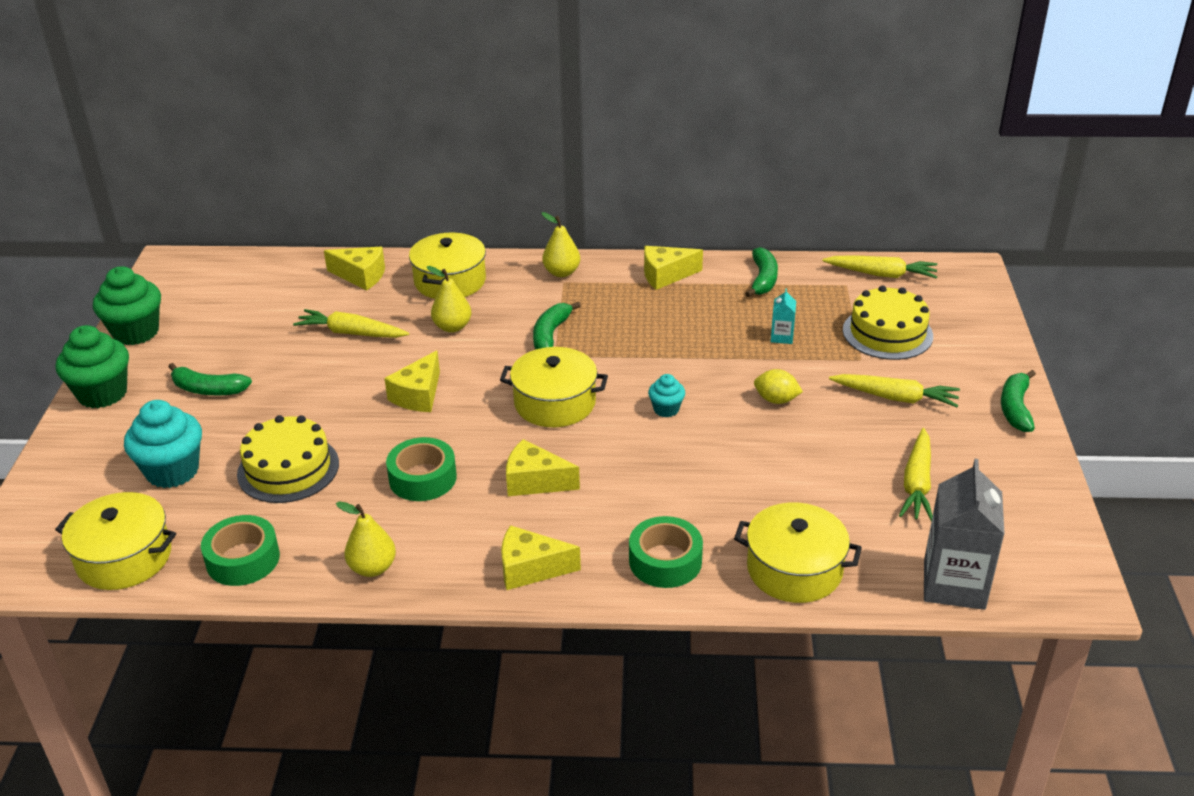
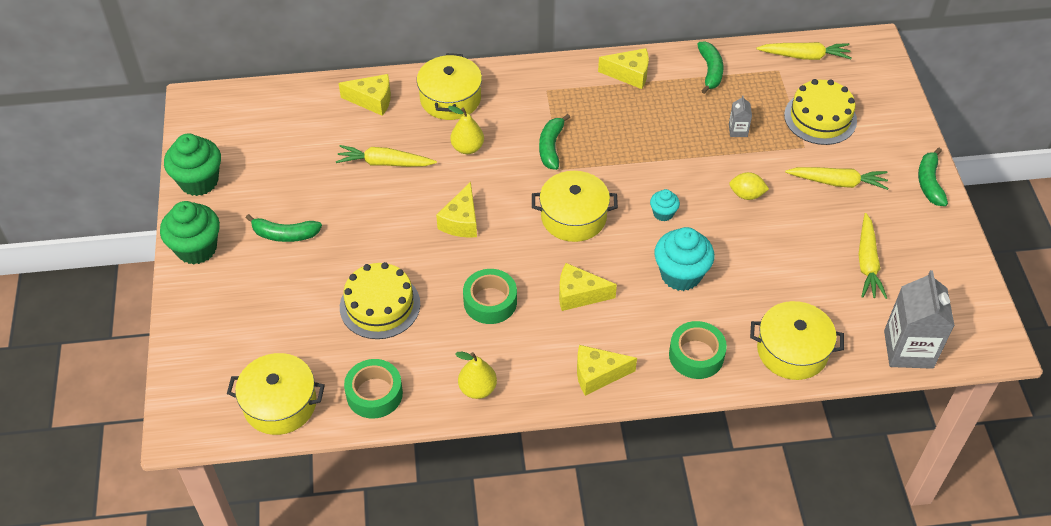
camera: 10 degrees left, 15 degrees up
turquoise cupcake [124,400,202,488] -> turquoise cupcake moved to [654,227,714,291]
yellow pear [542,212,580,277] -> none
yellow cheese [644,246,703,290] -> yellow cheese turned 150 degrees counterclockwise [598,48,649,89]
turquoise carton [771,289,796,344] -> grey carton [729,95,752,137]

